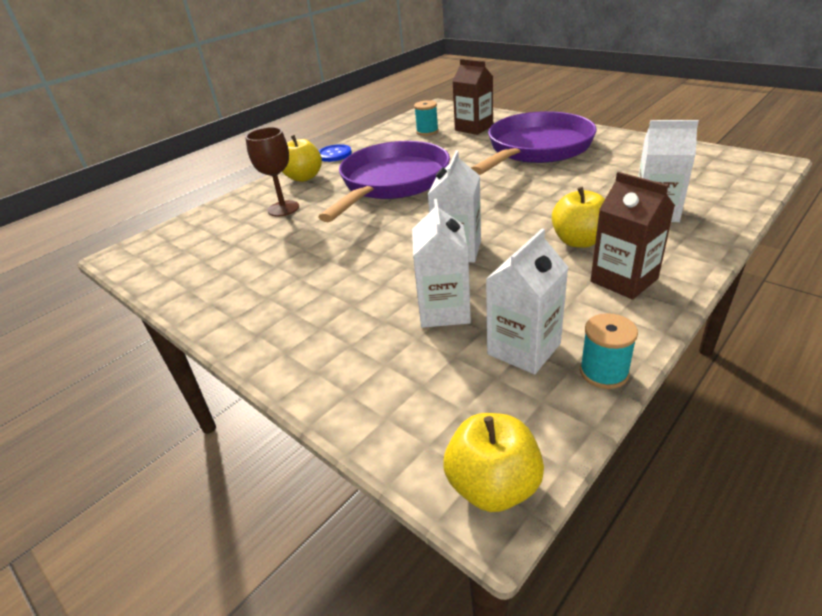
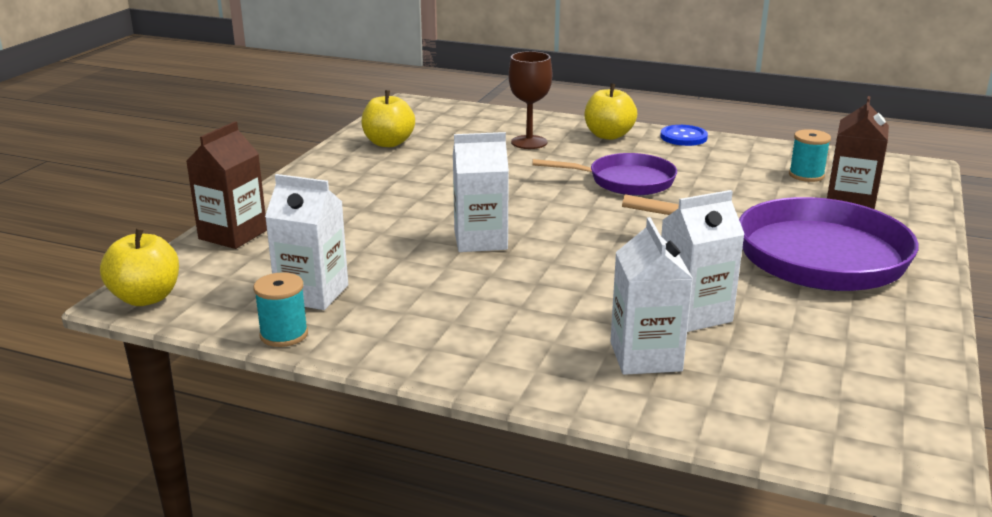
camera: 65 degrees right, 10 degrees down
purple pan [319,141,450,222] -> purple pan [532,153,677,196], size x0.59
white carton [412,199,471,328] -> white carton moved to [661,190,745,332]
yellow apple [552,187,605,248] -> yellow apple moved to [361,90,415,147]
brown carton [590,172,675,300] -> brown carton moved to [186,121,267,249]

